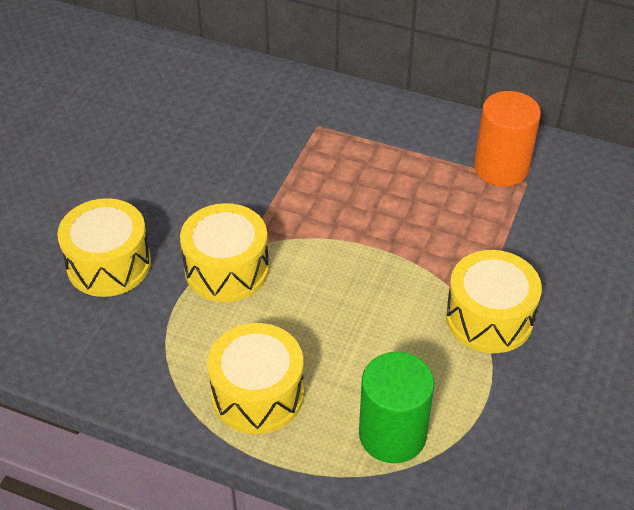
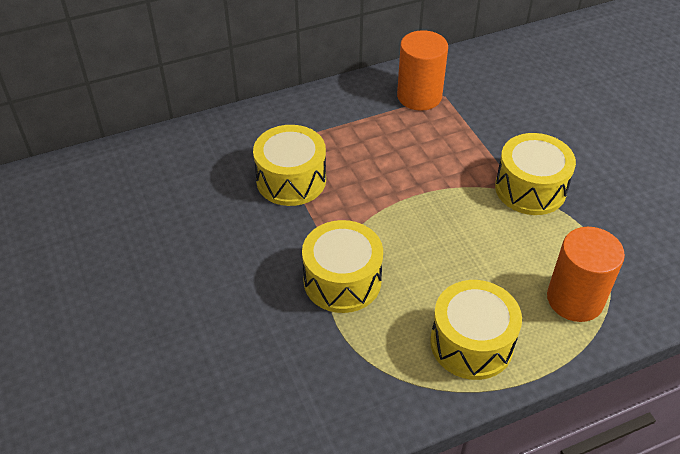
camera: 45 degrees left, 0 degrees up
yellow drum [57,198,151,297] -> yellow drum moved to [253,125,326,206]
green cylinder [359,352,434,463] -> orange cylinder [547,227,625,322]

